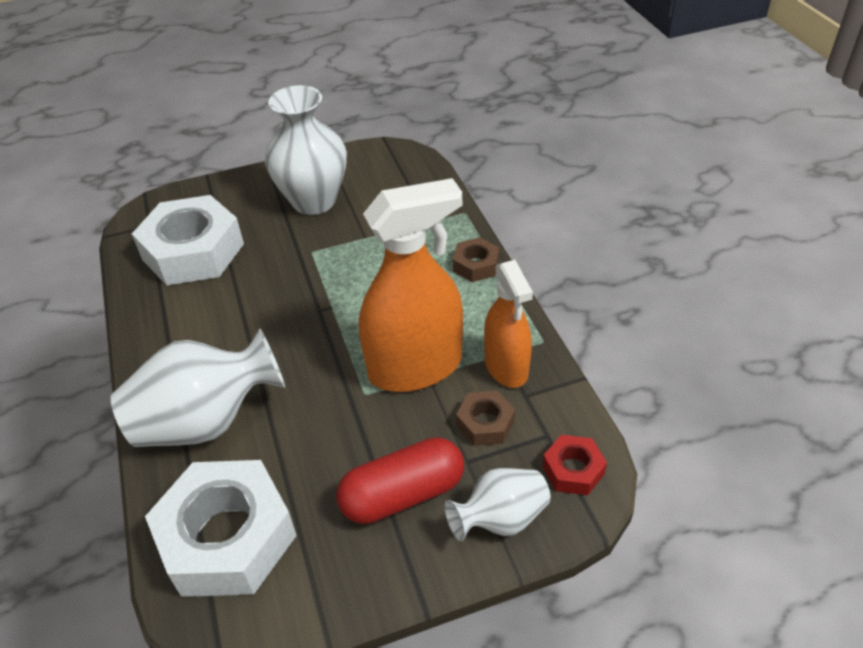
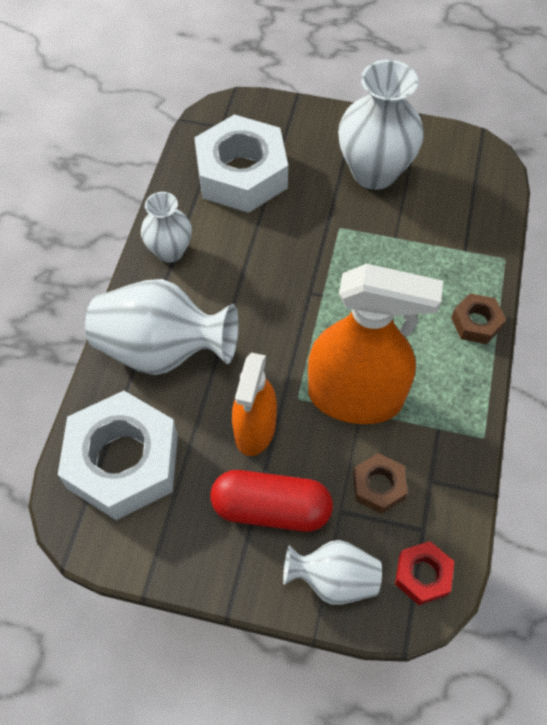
camera: 30 degrees right, 15 degrees up
orange spray bottle [484,260,533,388] -> orange spray bottle moved to [232,353,277,456]
none -> white vase [141,192,192,263]

